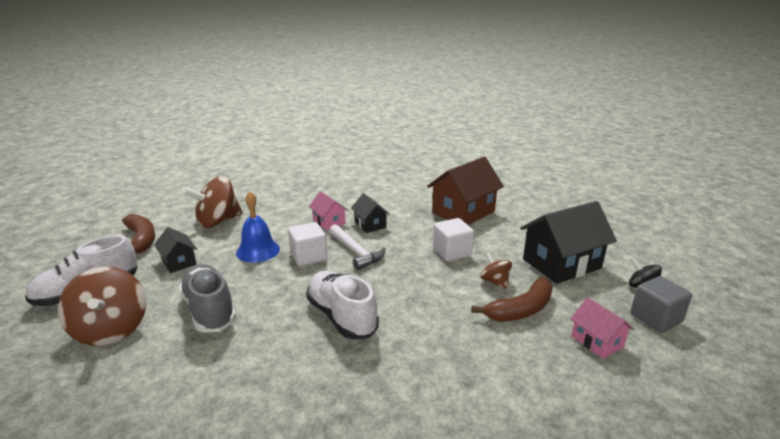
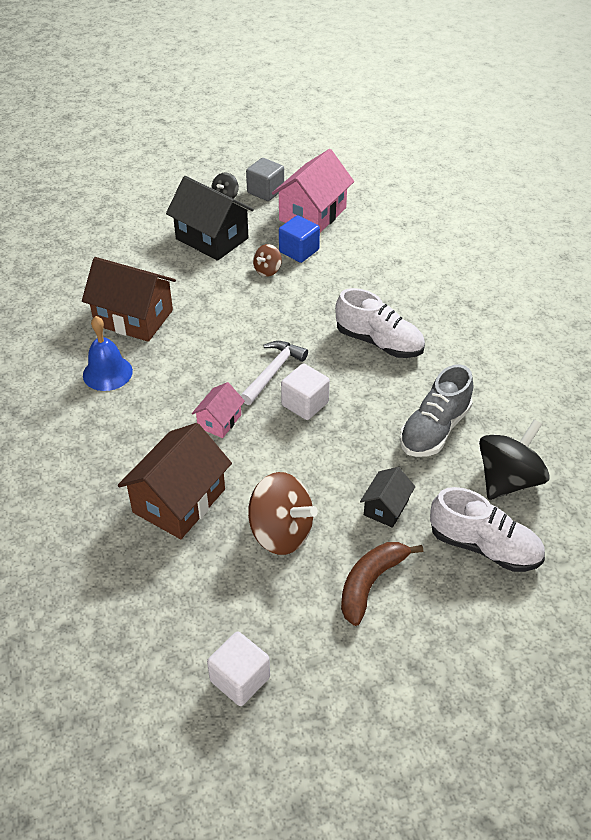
camera: 115 degrees left, 20 degrees up
brown spinning top [58,266,146,346] -> black spinning top [479,419,550,500]
blue bell [236,191,280,263] -> blue bell moved to [83,316,133,391]
white shoe [306,270,379,339] -> white shoe turned 90 degrees counterclockwise [335,288,425,358]
black house [351,193,389,233] -> none
white cube [433,218,474,261] -> white cube moved to [207,632,270,706]
brown banana [471,277,553,322] -> blue cube [279,215,320,263]
pink house [571,297,634,359] -> pink house [272,149,354,233], size x1.91
none -> brown house [118,423,232,539]

